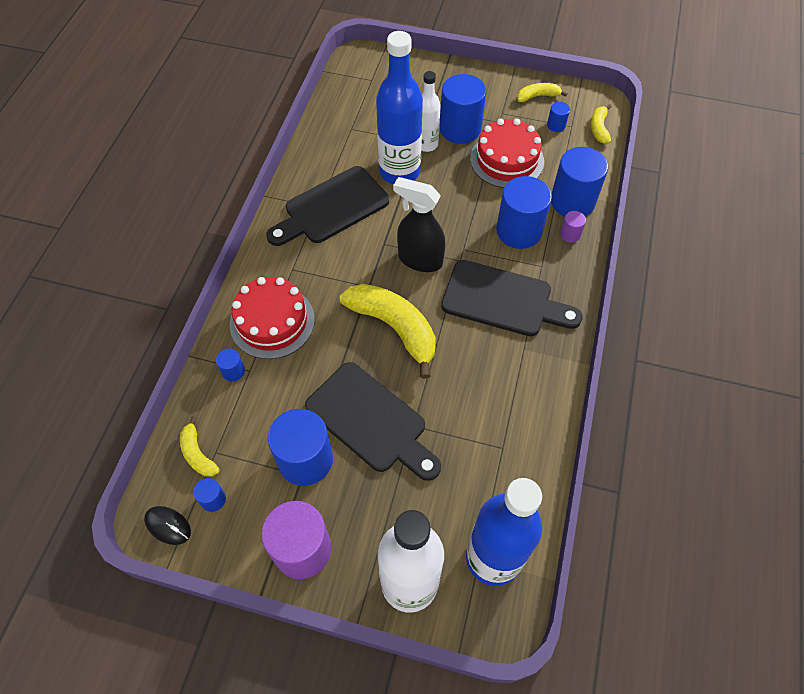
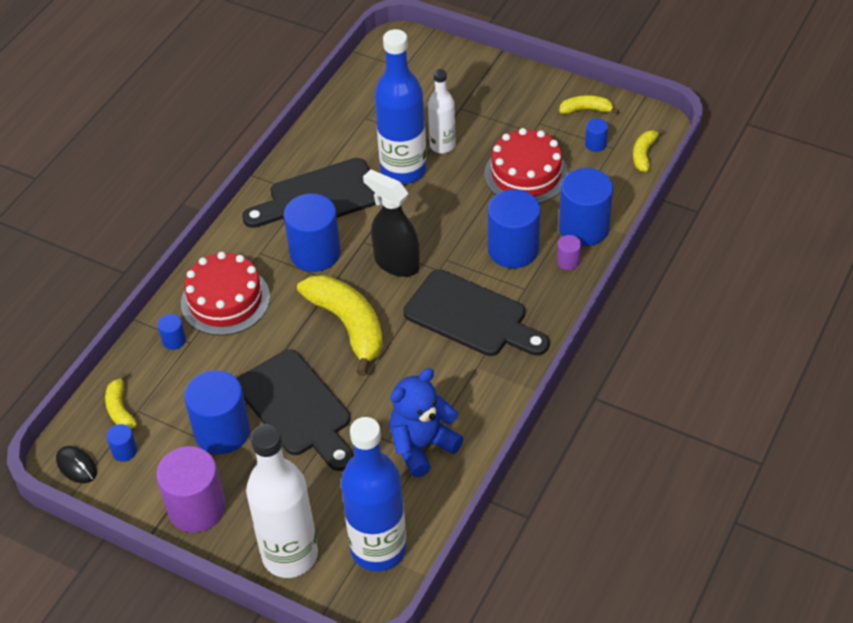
camera: 15 degrees right, 10 degrees down
blue cylinder [440,74,486,144] -> blue cylinder moved to [284,194,341,272]
none -> blue teddy bear [389,368,464,477]

